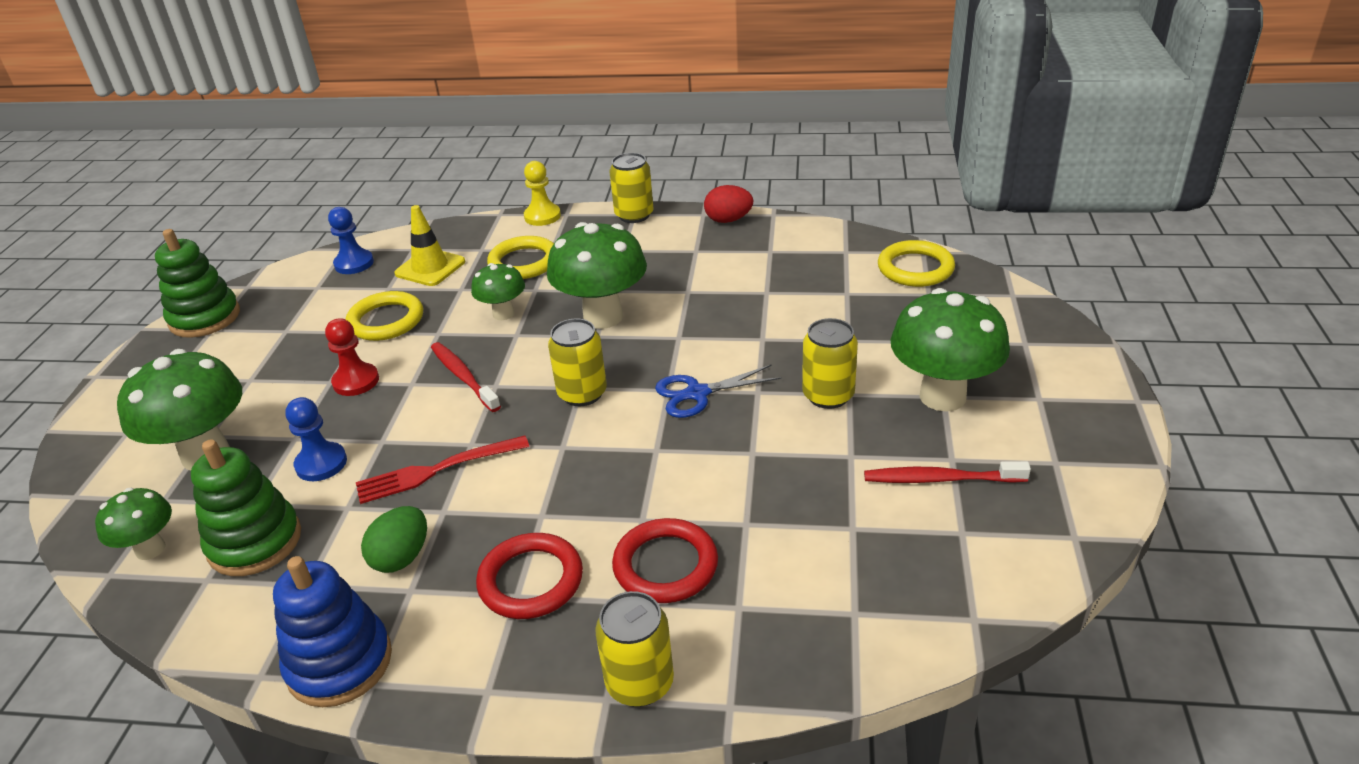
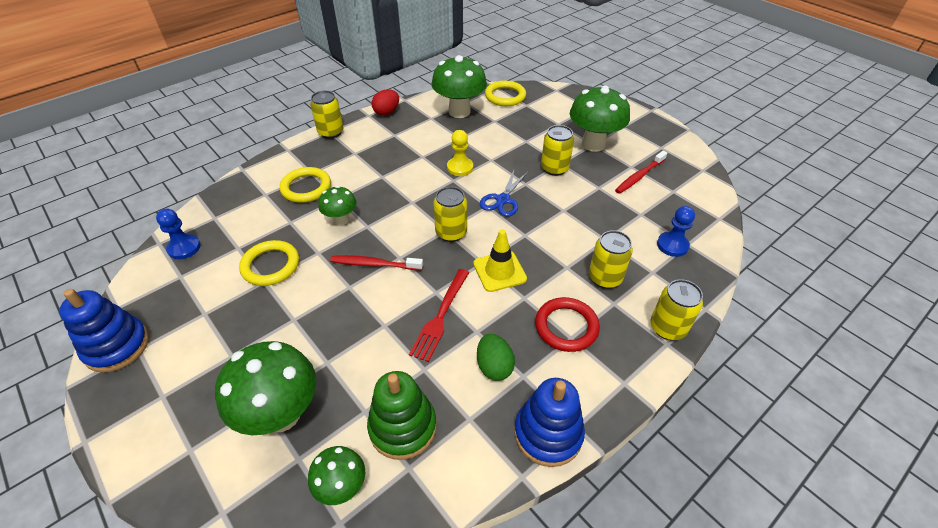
camera: 50 degrees left, 10 degrees up
green stacking toy [155,229,240,338] -> blue stacking toy [59,289,149,373]
blue pawn [285,397,347,481] -> blue pawn moved to [657,206,695,257]
red pawn [325,318,379,396] -> none
yellow traffic cone [394,205,465,286] -> yellow traffic cone moved to [473,229,527,292]
yellow pawn [524,161,561,226] -> yellow pawn moved to [447,130,473,176]
green mushroom [547,222,647,329] -> green mushroom moved to [431,55,487,118]
red ring [612,518,718,603] -> yellow can [589,230,633,288]

